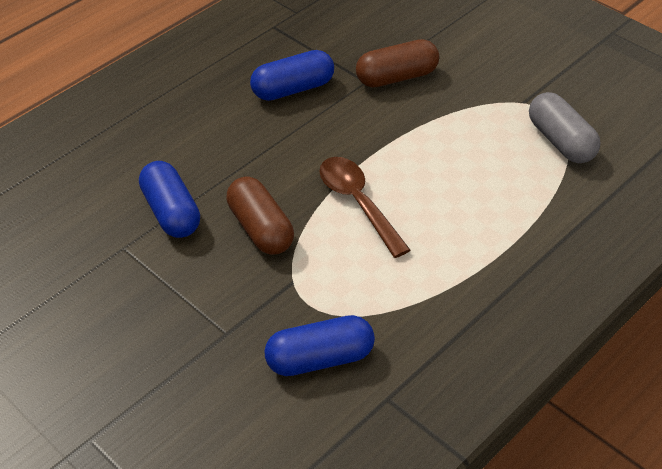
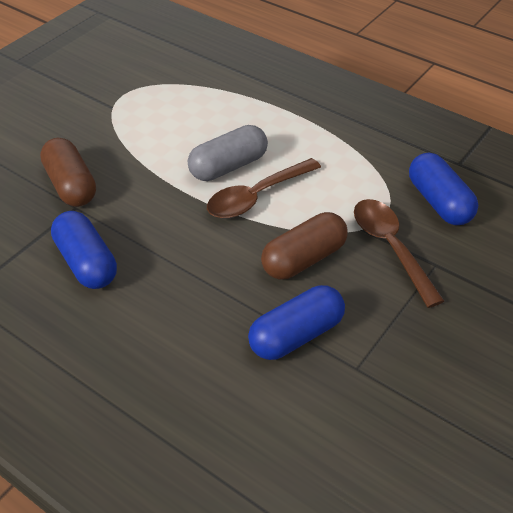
camera: 100 degrees left, 0 degrees up
grey capsule [529,92,601,163] -> grey capsule moved to [188,125,268,181]
none -> brown spoon [354,199,444,308]

